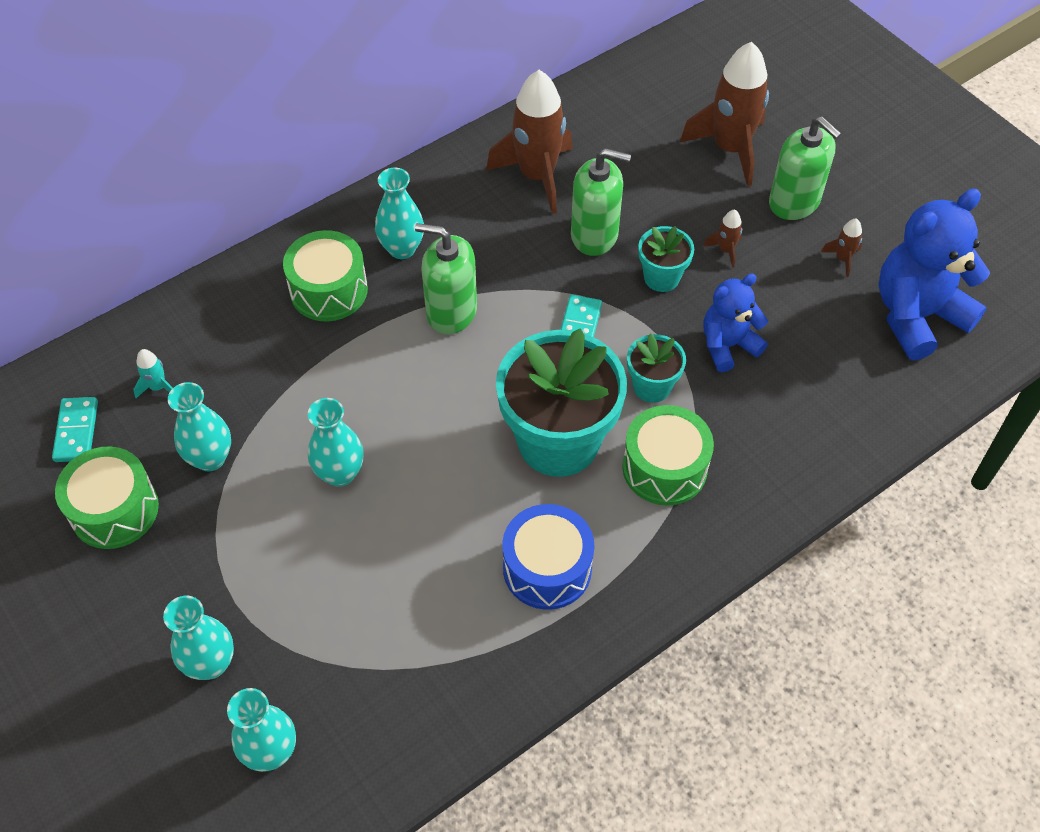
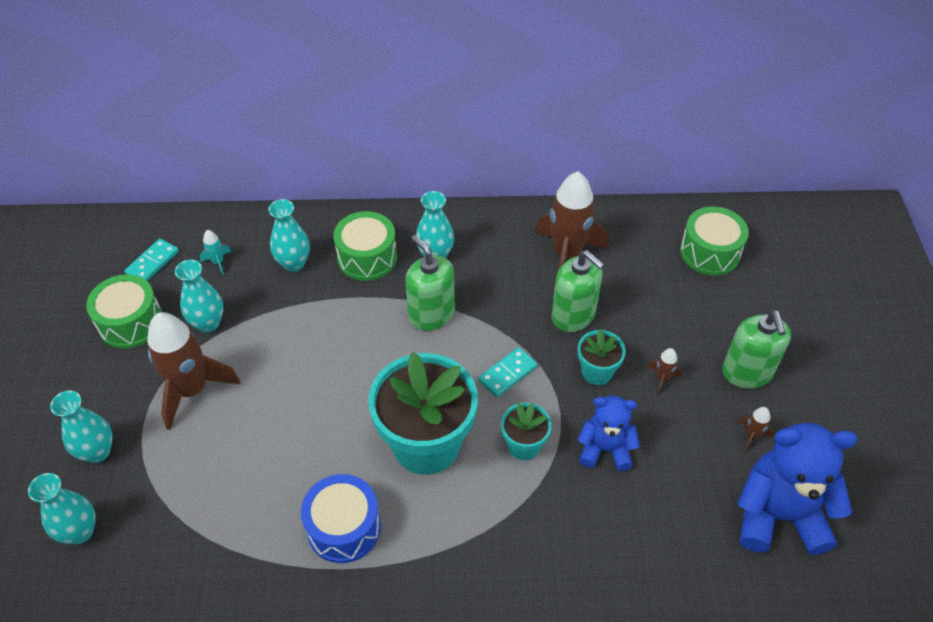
camera: 35 degrees right, 5 degrees down
turquoise vase [308,398,364,487] -> turquoise vase moved to [268,199,310,272]
green drum [622,405,714,506] -> green drum moved to [680,206,749,276]
brown rocket [680,42,769,187] -> brown rocket moved to [147,312,240,430]

